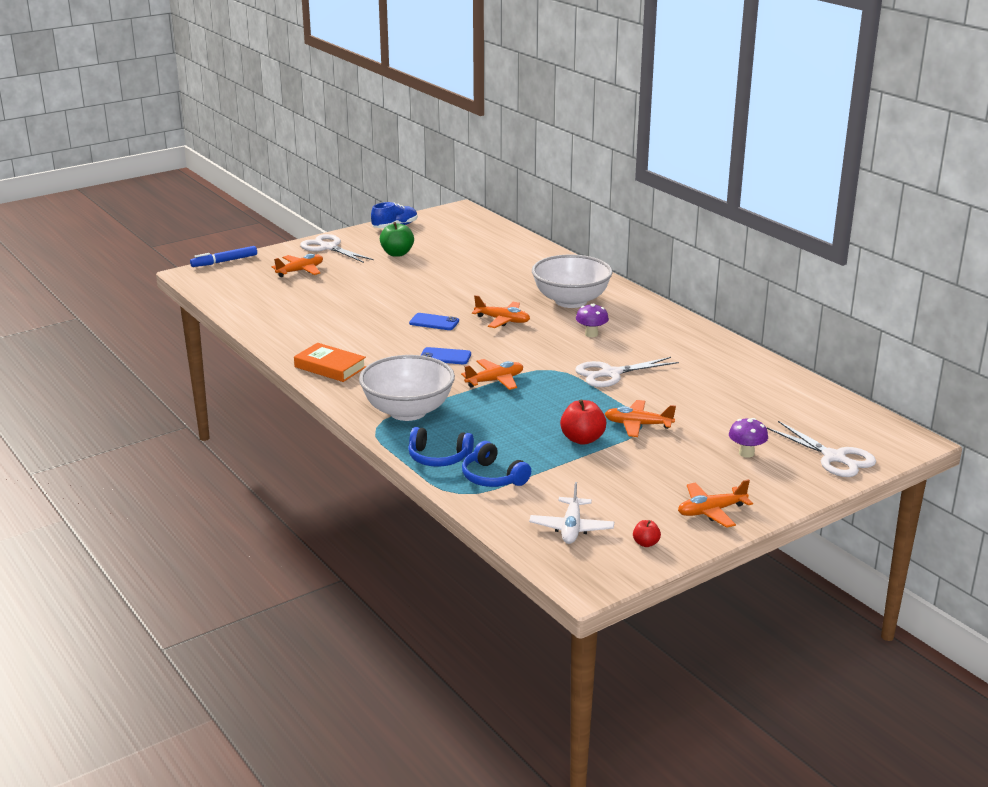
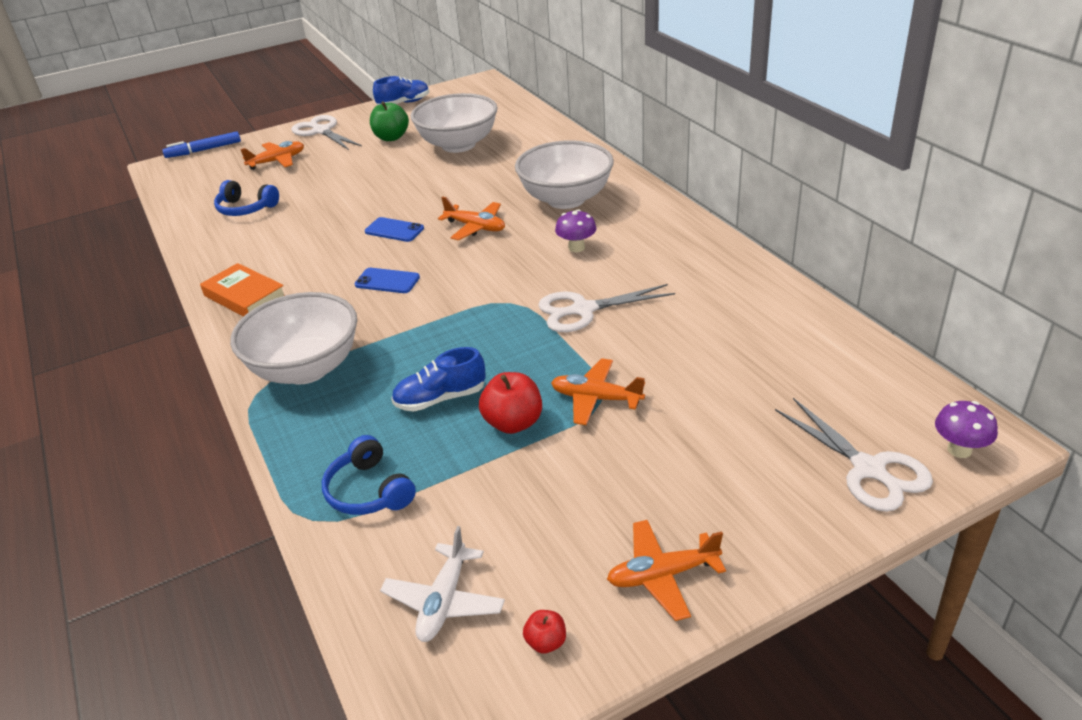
camera: 10 degrees right, 10 degrees up
blue headphones [408,427,474,467] -> blue headphones moved to [214,180,279,216]
orange plane [461,359,523,390] -> none
purple mushroom [729,418,768,458] -> purple mushroom moved to [935,401,998,458]
none -> blue shoe [391,347,486,412]
none -> white bowl [411,93,498,153]

